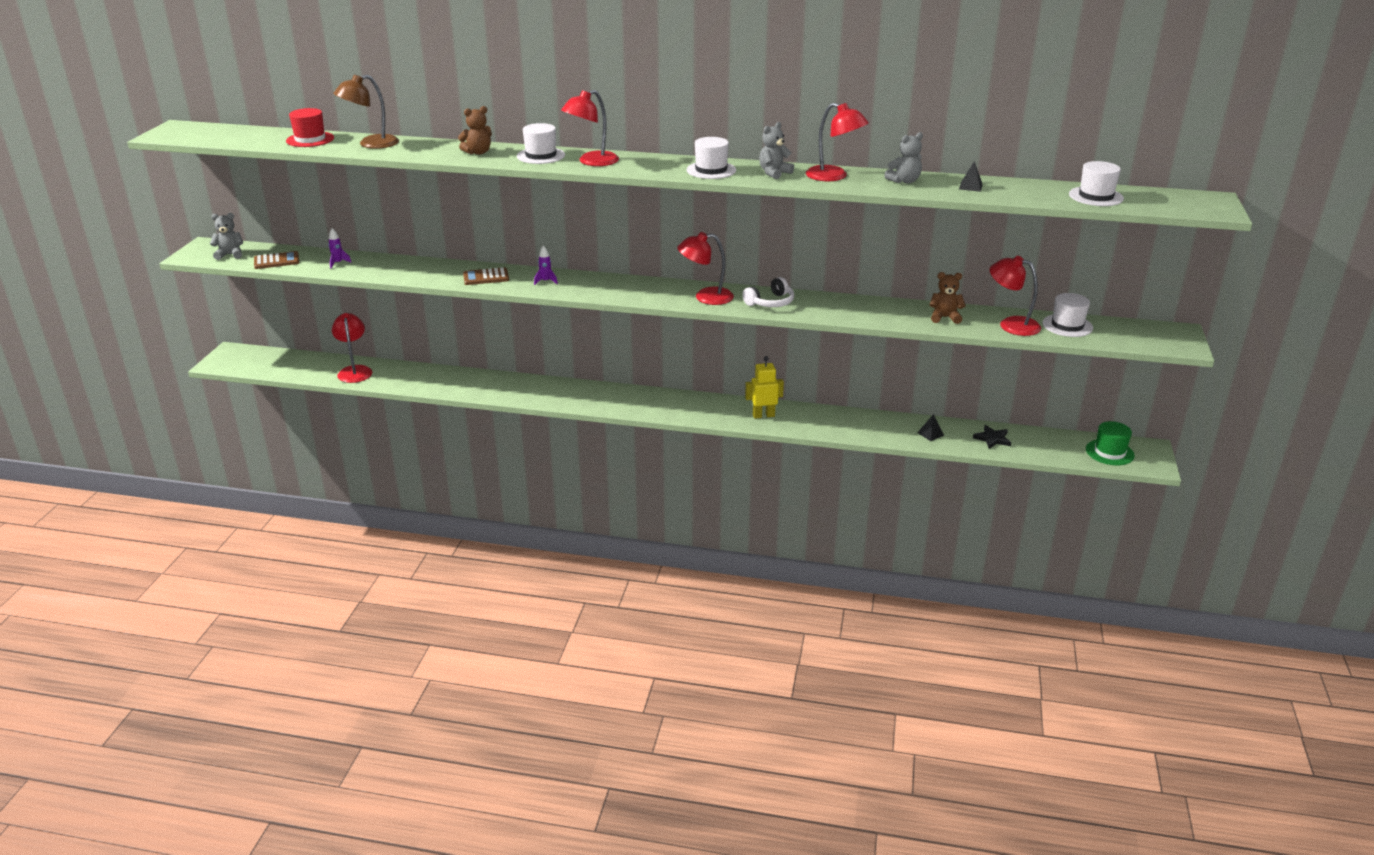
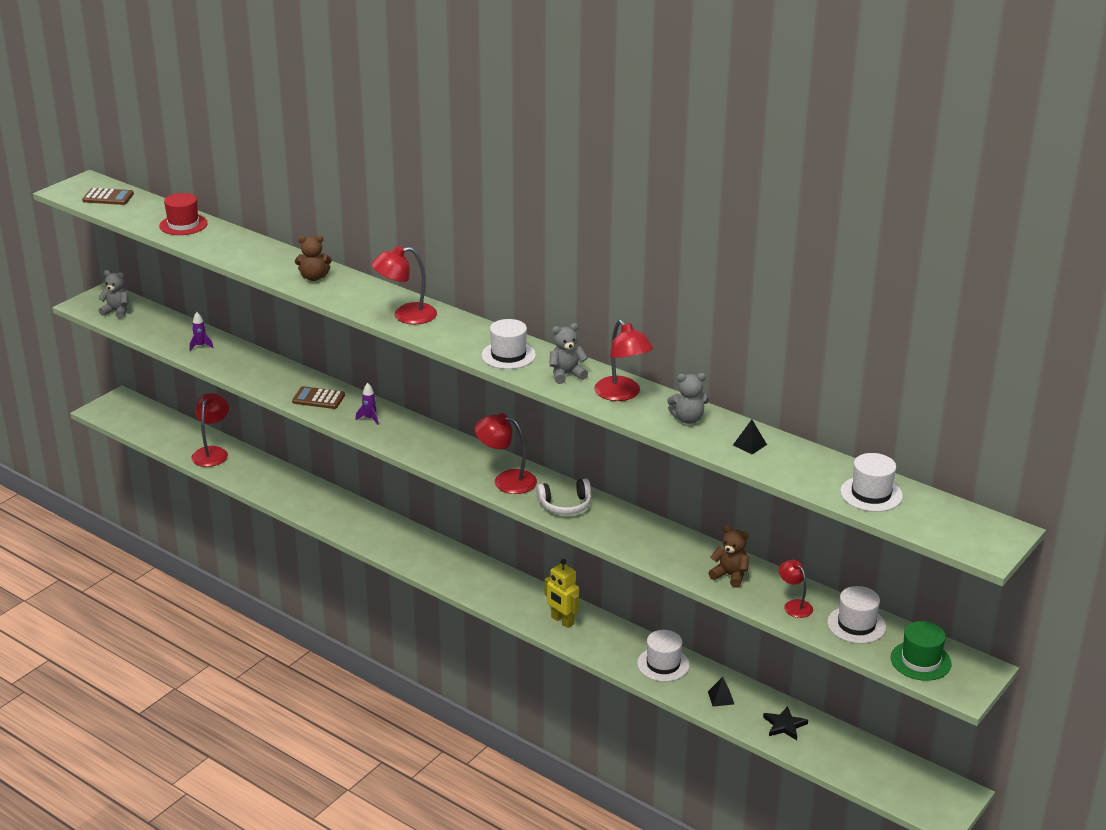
camera: 25 degrees right, 0 degrees up
brown calculator [254,251,299,269] -> brown calculator moved to [82,188,134,205]
brown lamp [333,75,399,149] -> none
white hat [517,123,565,164] -> white hat moved to [637,630,690,682]
yellow robot [745,356,784,419] -> yellow robot turned 150 degrees counterclockwise [545,559,579,628]
red lamp [990,256,1041,336] -> red lamp [779,560,813,618], size x0.61
green hat [1086,421,1135,465] -> green hat moved to [891,621,951,681]

